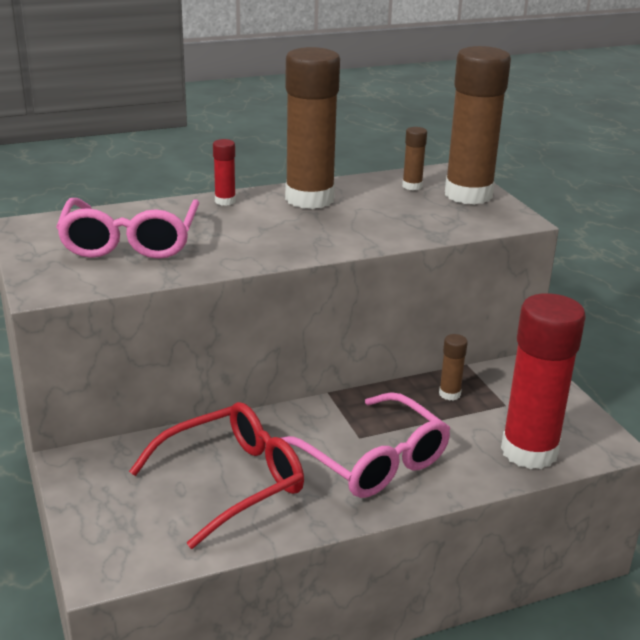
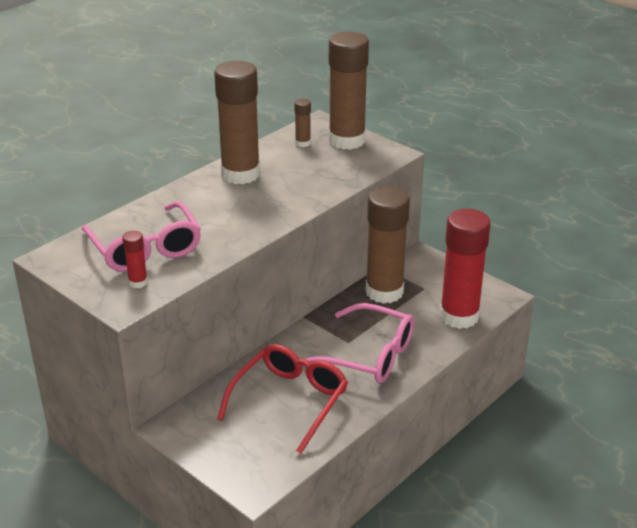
camera: 25 degrees left, 5 degrees up
red glue stick [213,139,236,206] -> red glue stick moved to [122,231,148,288]
brown glue stick [439,334,468,401] -> brown glue stick [366,187,410,304], size x2.37

